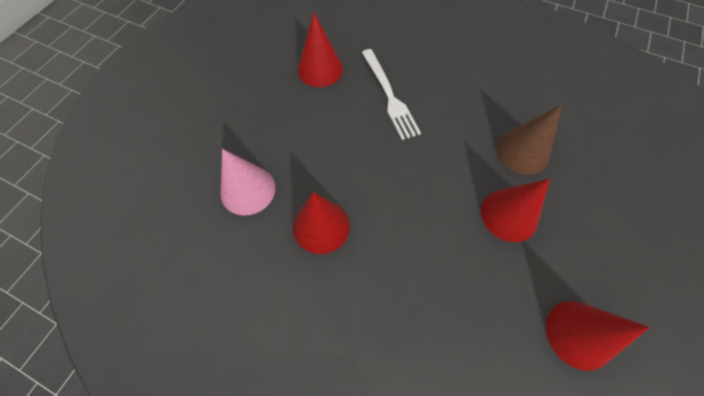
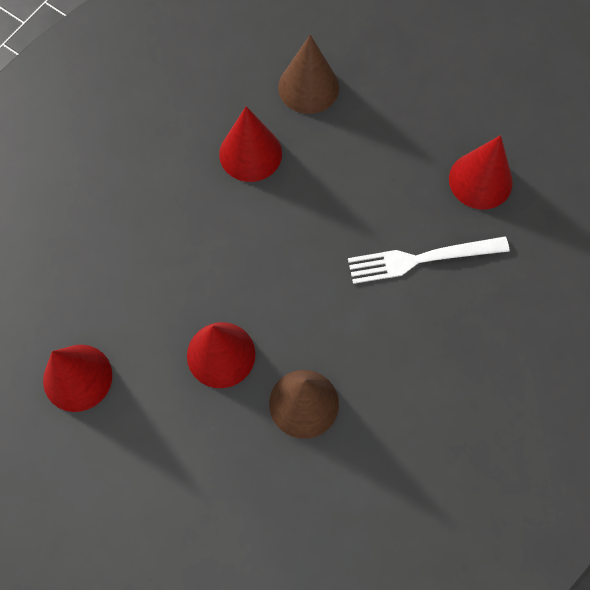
camera: 100 degrees right, 5 degrees up
pink cone [220,149,275,216] -> brown cone [278,35,339,114]

